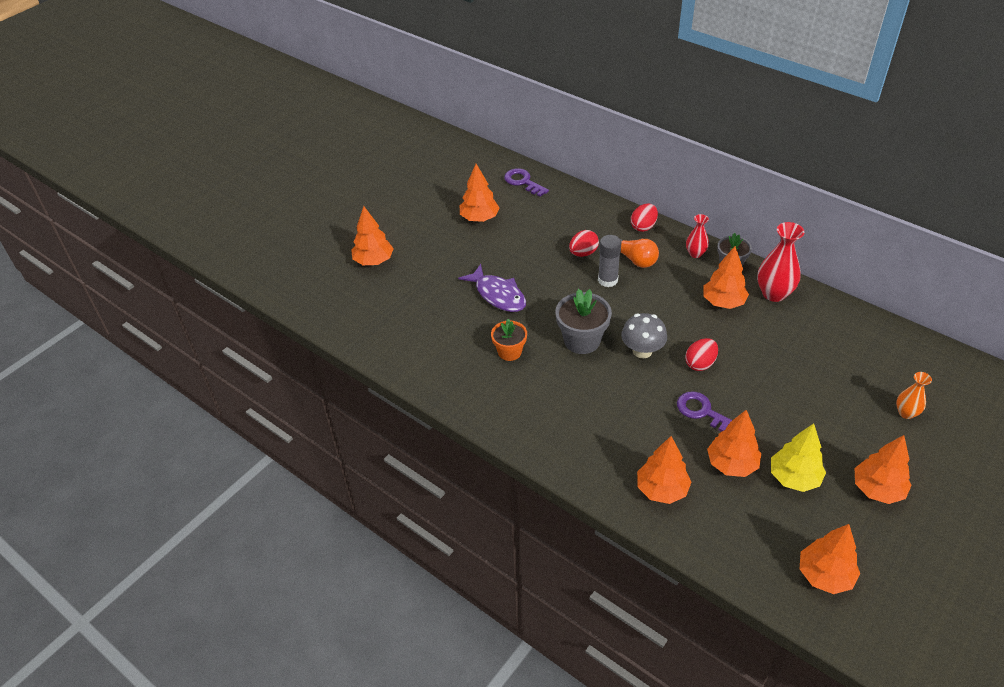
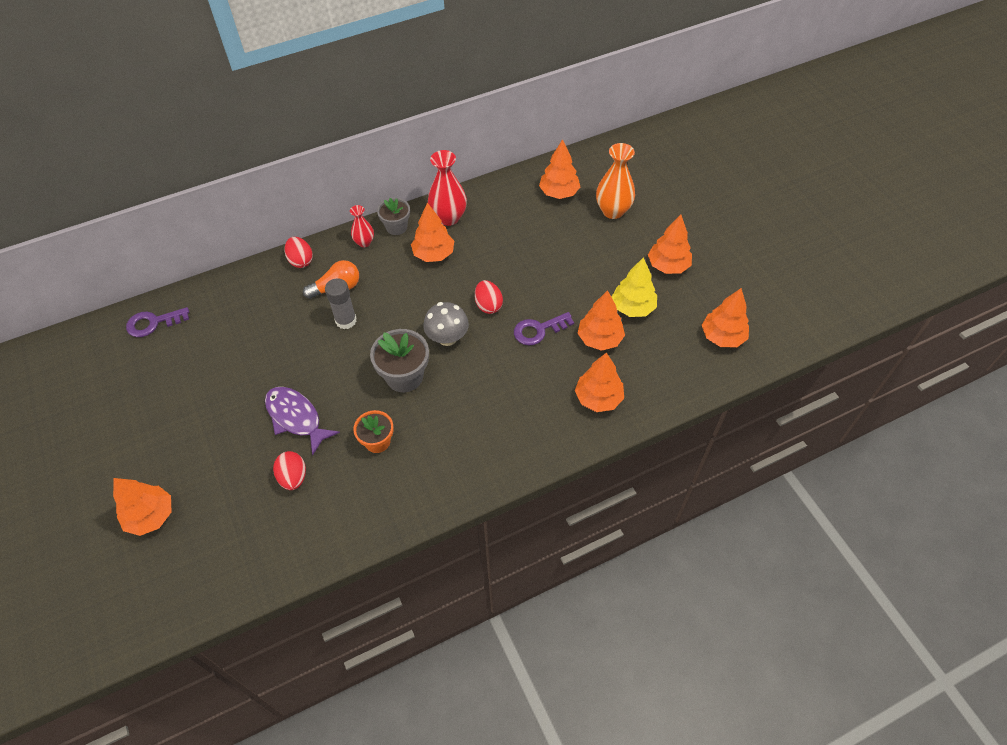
camera: 65 degrees left, 10 degrees up
purple fish [458,264,526,312] -> purple fish turned 120 degrees counterclockwise [265,387,340,455]
orange tree [460,164,500,222] -> orange tree moved to [539,139,580,199]
red egg [569,230,599,257] -> red egg moved to [273,451,306,490]
orange vase [896,372,932,419] -> orange vase [596,143,635,219], size x1.73

